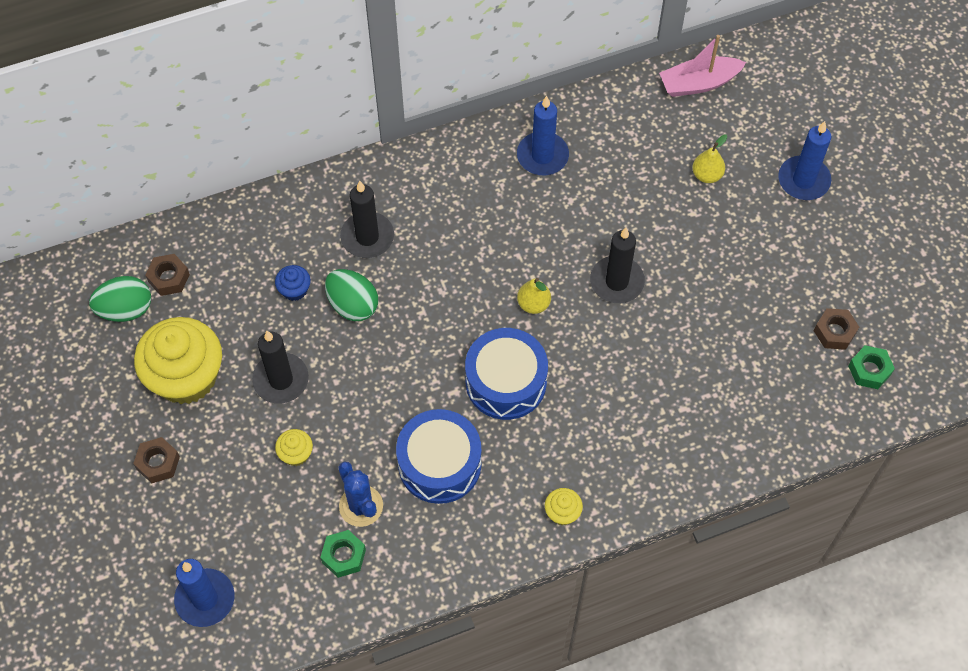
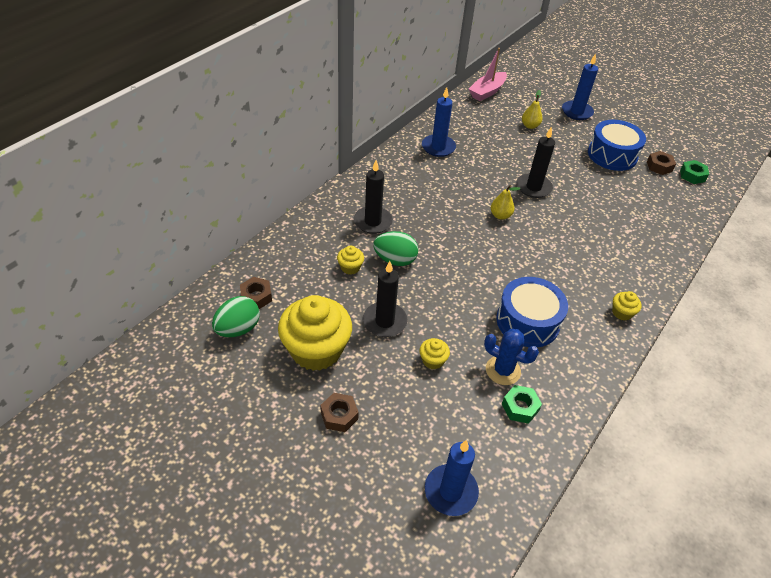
camera: 35 degrees left, 15 degrees down
blue cupcake [275,265,311,301] -> yellow cupcake [337,246,364,274]
blue drum [465,328,548,420] -> blue drum moved to [588,120,646,171]

